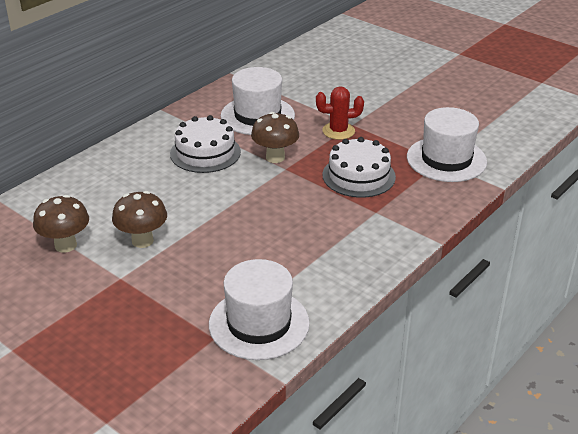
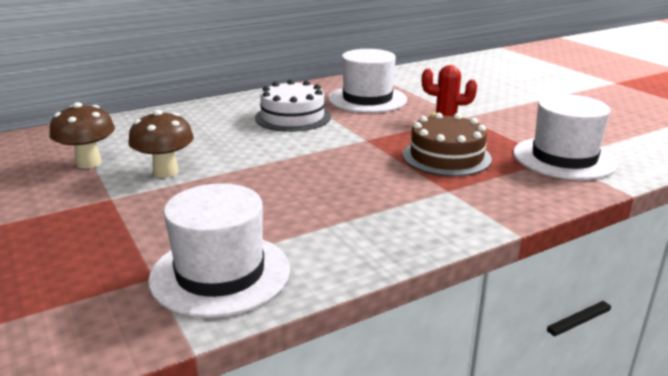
camera: 20 degrees right, 10 degrees down
brown mushroom [251,112,299,163] -> none
white cake [322,137,396,198] -> brown cake [403,112,492,176]

